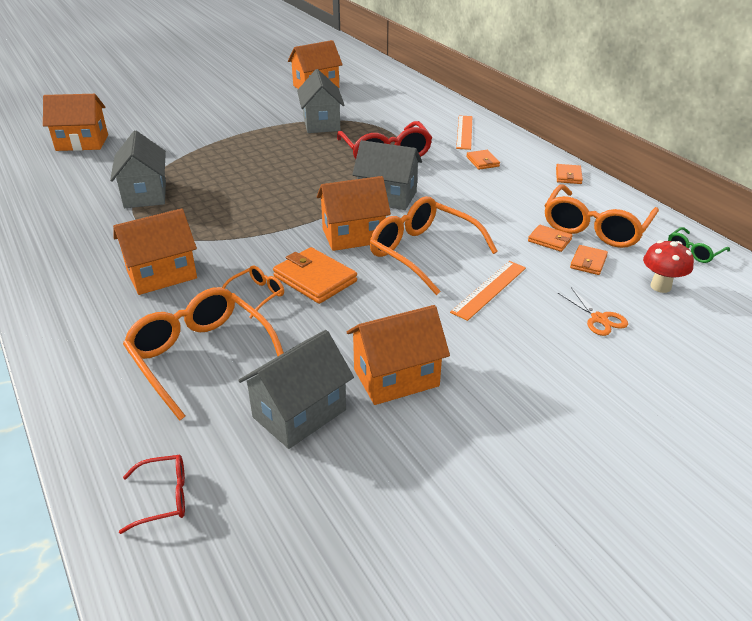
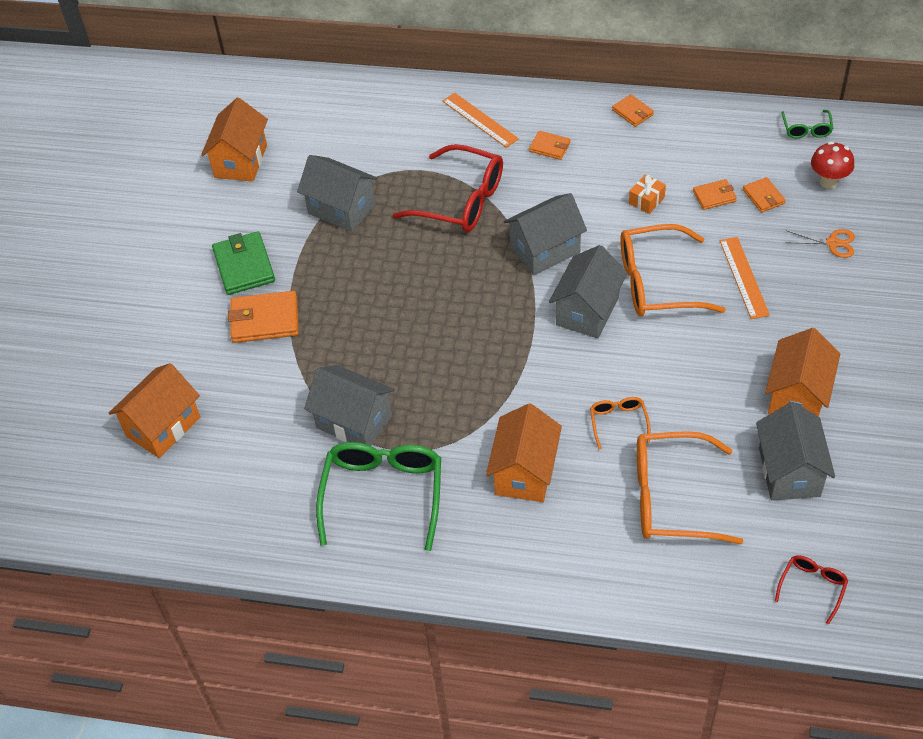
camera: 45 degrees left, 15 degrees up
orange wallet [273,247,357,304] -> orange wallet moved to [228,291,299,343]
orange house [317,176,391,251] -> grey house [549,245,628,338]
orange glasses [544,184,659,248] -> none
none -> green wallet [212,231,275,295]
none -> green glasses [316,442,441,551]
none -> orange gift [629,174,666,214]

